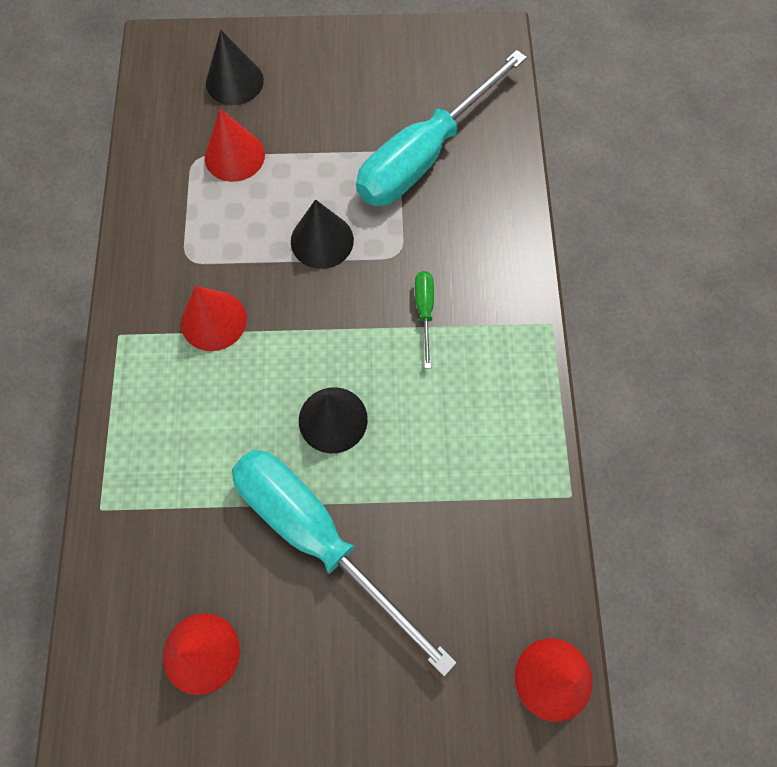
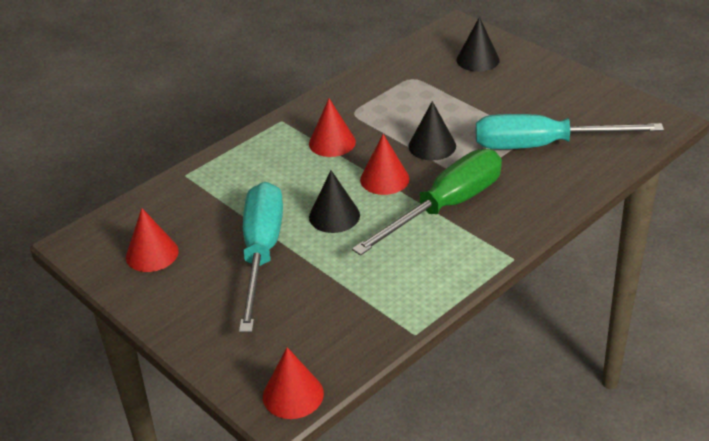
camera: 50 degrees right, 30 degrees down
red cone [205,109,265,182] -> red cone moved to [360,134,409,195]
green screwdriver [415,271,434,368] -> green screwdriver [352,149,502,256], size x2.46

